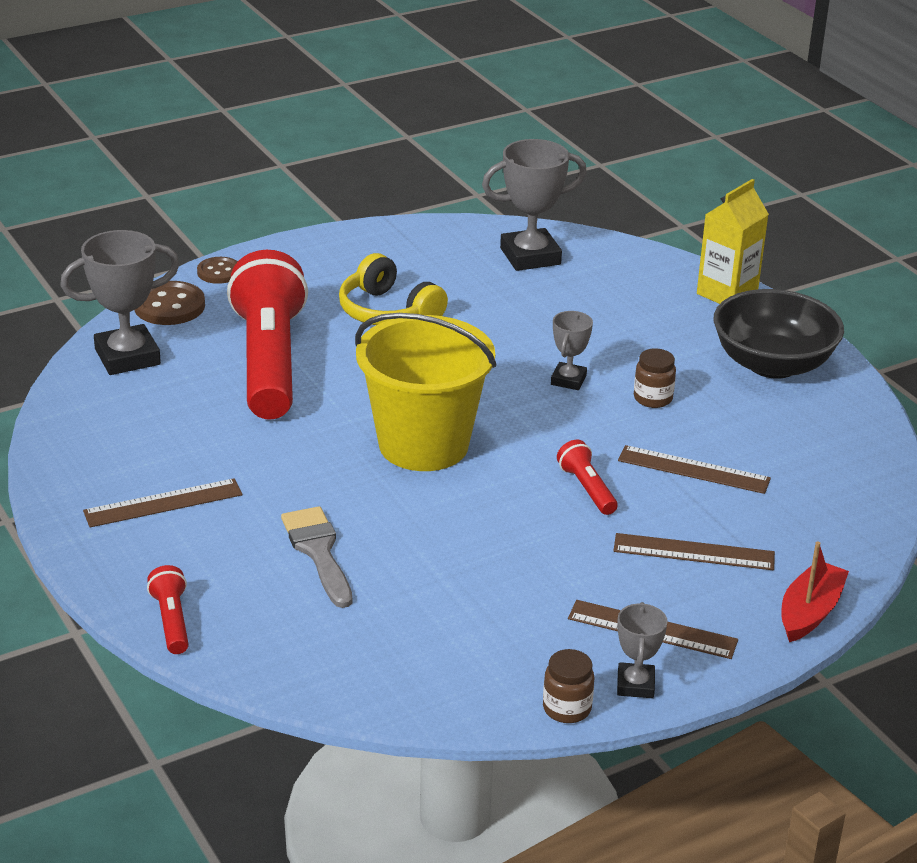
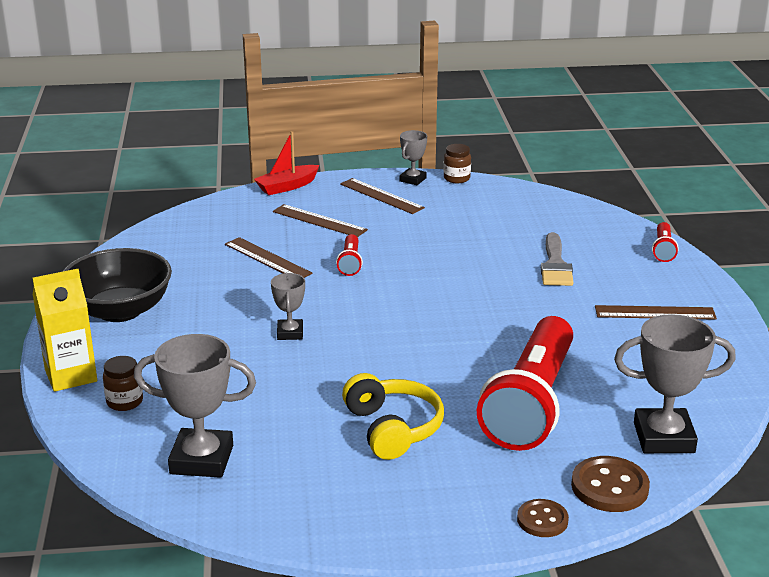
camera: 155 degrees left, 5 degrees down
yellow bucket [355,313,496,471] -> none
grey trophy [551,311,593,390] -> grey trophy turned 45 degrees counterclockwise [271,273,305,340]
brown jar [634,348,676,408] -> brown jar moved to [103,356,143,411]

